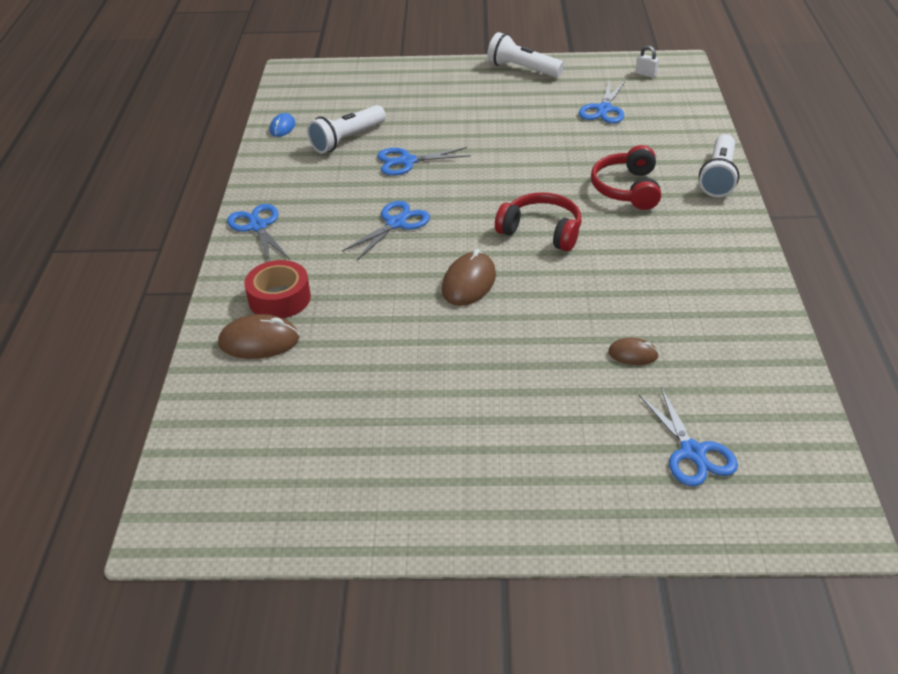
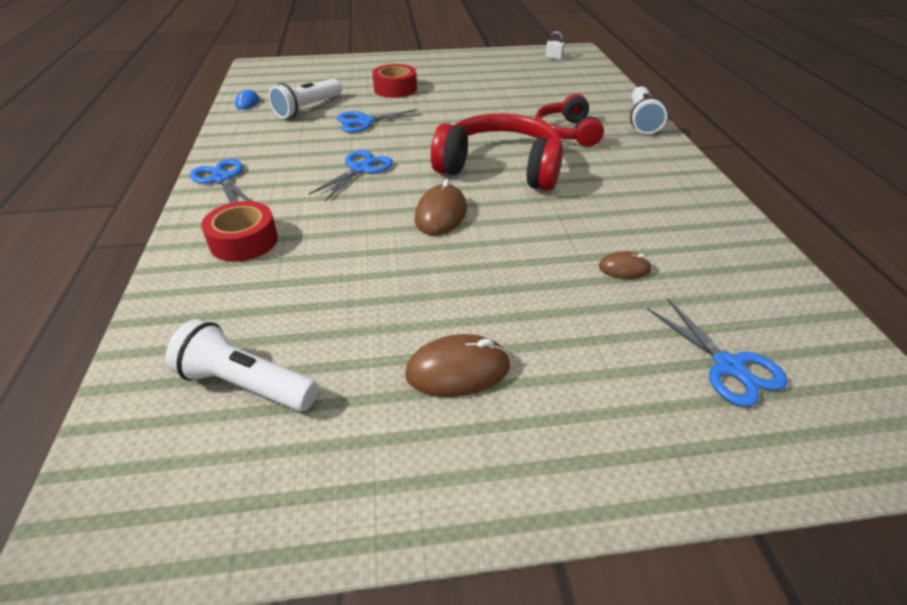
camera: 10 degrees left, 0 degrees up
brown mouse [218,314,300,359] -> brown mouse moved to [405,334,510,397]
white flashlight [487,32,564,78] -> white flashlight moved to [166,319,318,411]
red headphones [495,192,581,251] -> red headphones [431,113,563,191], size x1.59
blue scissors [579,81,625,124] -> none
none -> red tape [372,64,417,98]

